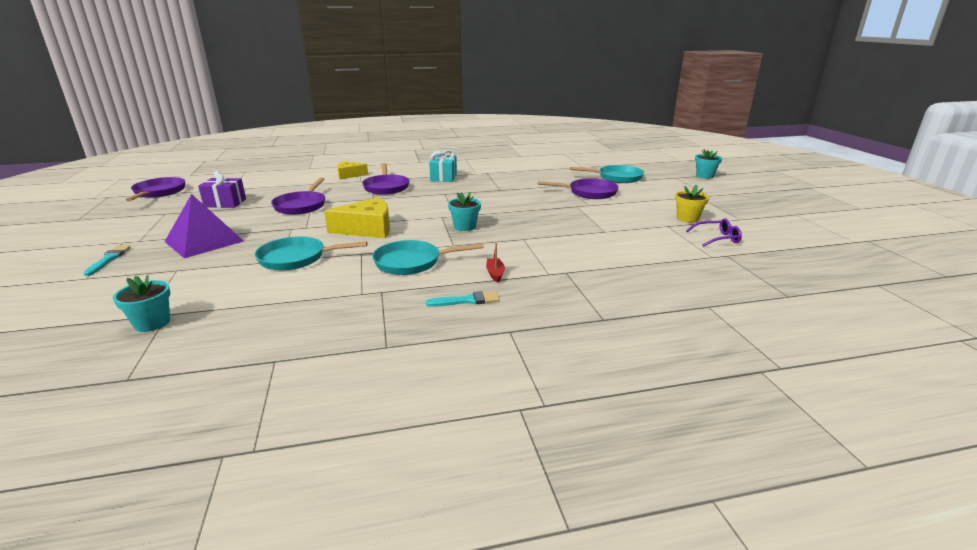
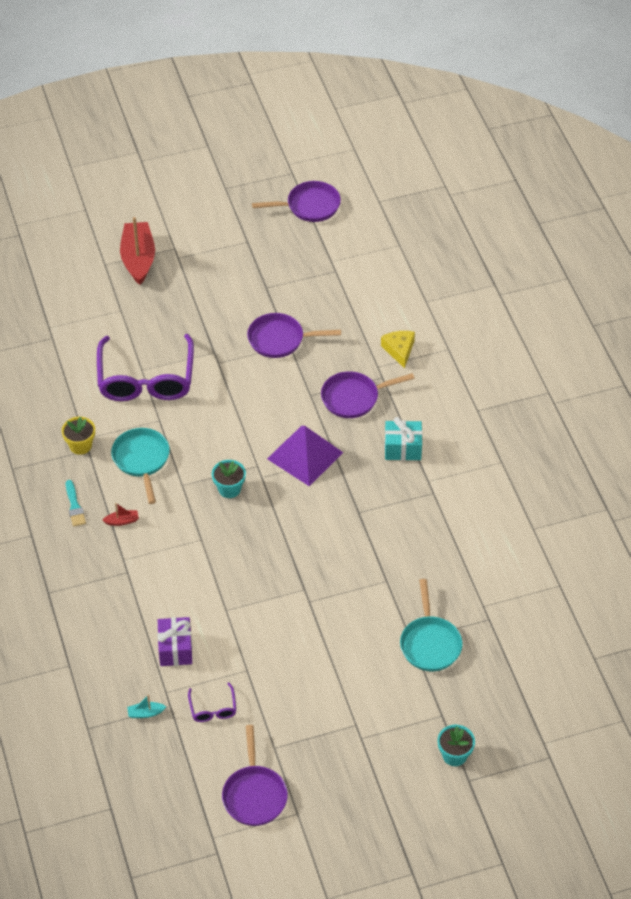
camera: 85 degrees right, 25 degrees up
turquoise brush [84,246,131,276] -> red boat [120,217,155,285]
turquoise flower pot [113,275,171,332] -> none
purple pyramid [164,194,244,258] -> purple pyramid moved to [267,426,343,486]
purple gift [198,171,246,208] -> purple gift moved to [158,617,192,666]
turquoise pan [255,236,367,270] -> purple glasses [97,334,194,401]
yellow cheese [324,197,390,238] -> none
purple pan [538,178,619,199] -> purple pan moved to [222,725,288,826]
yellow flower pot [675,185,709,223] -> yellow flower pot moved to [62,417,95,455]
none -> turquoise boat [127,695,166,718]

